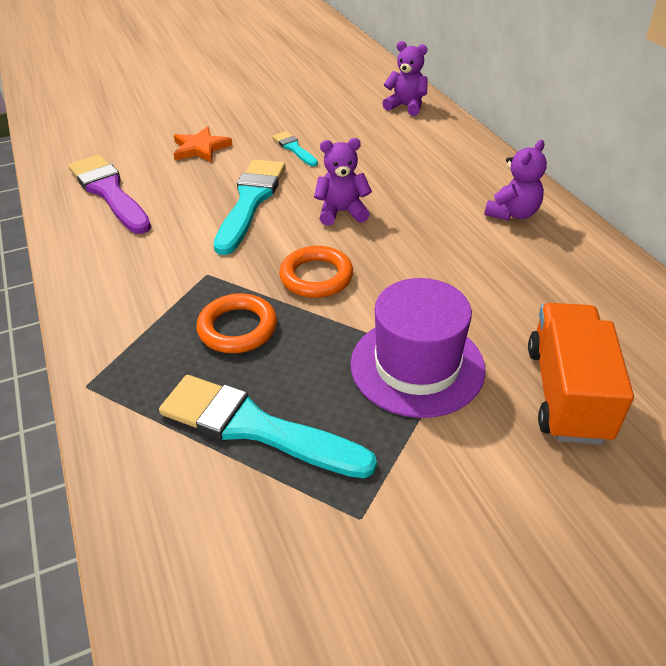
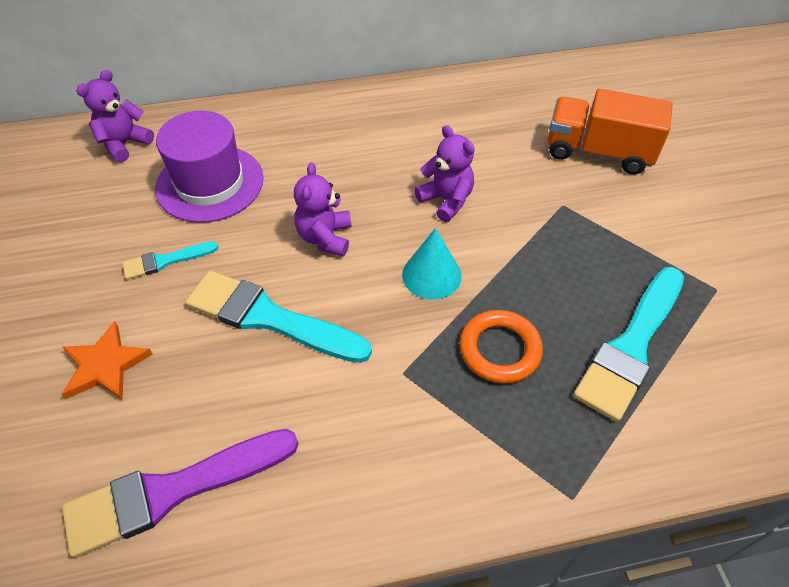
camera: 80 degrees left, 10 degrees up
orange ring [279,246,353,298] -> turquoise cone [402,228,462,300]
purple hat [350,278,485,418] -> purple hat moved to [155,111,264,223]
purple teddy bear [484,140,547,221] -> purple teddy bear moved to [415,125,474,222]

